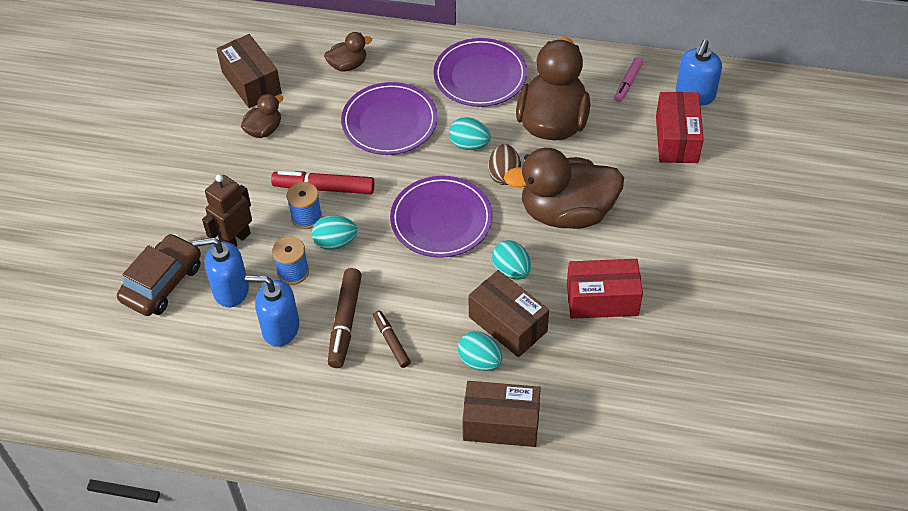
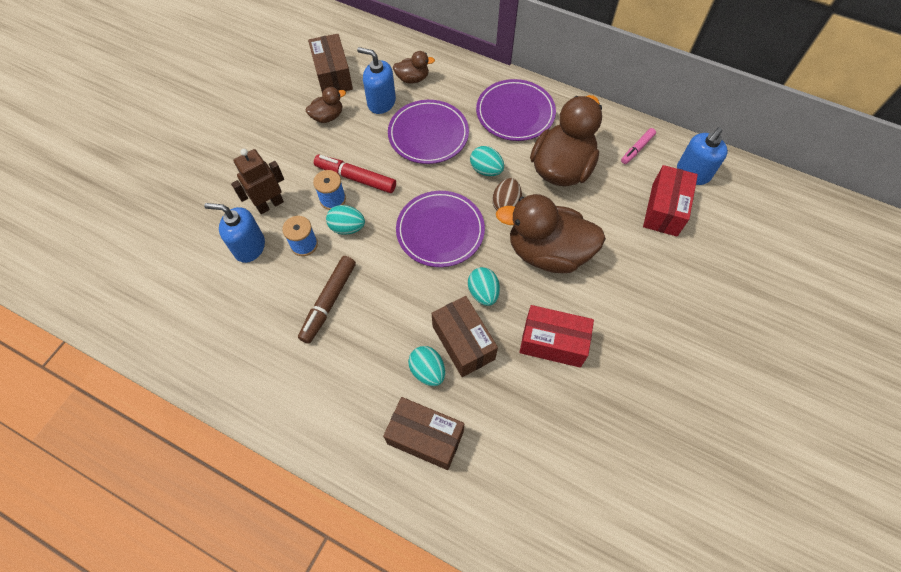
camera: 15 degrees right, 10 degrees up
brown car [117,233,201,316] -> none
blue soap dispenser [245,276,299,347] -> blue soap dispenser moved to [357,47,396,114]
brown marker [373,310,411,368] -> none

